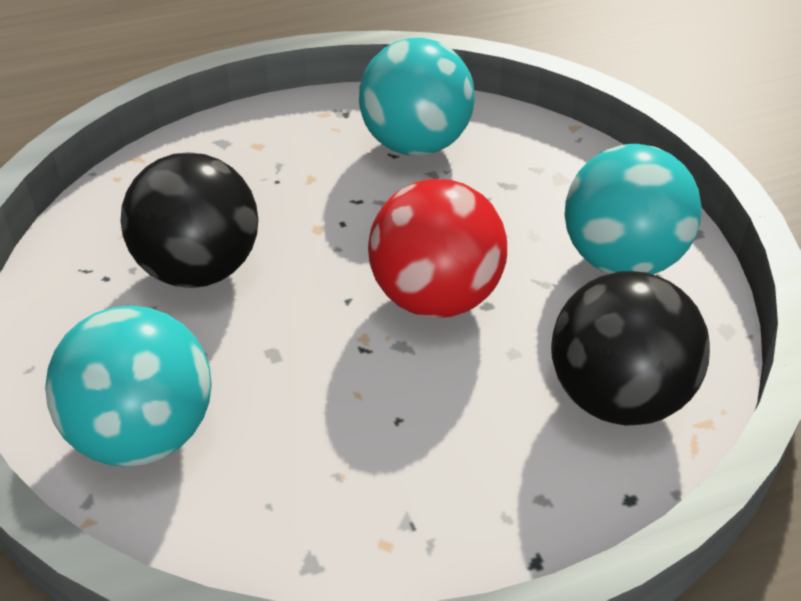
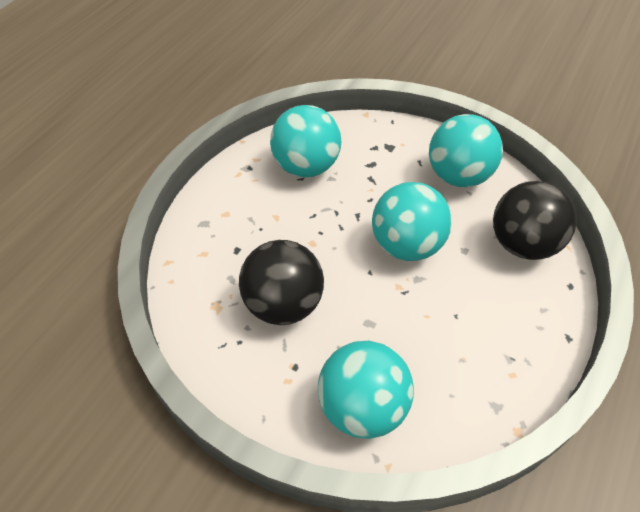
camera: 40 degrees left, 10 degrees up
red ball [368,179,507,318] -> turquoise ball [372,182,452,261]

